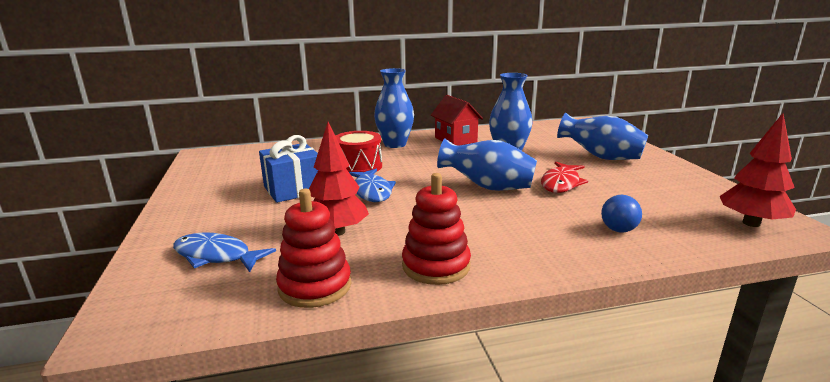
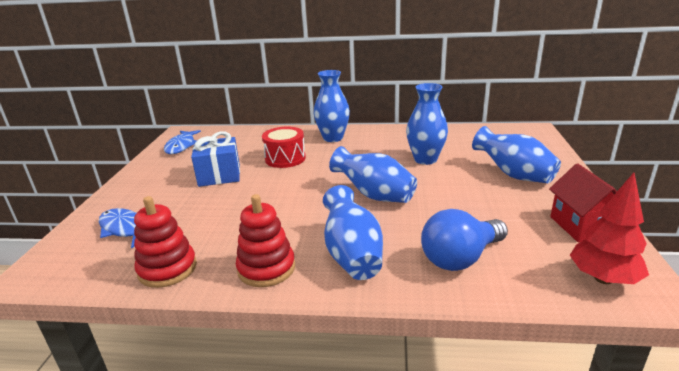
camera: 20 degrees right, 5 degrees up
red tree [309,122,369,236] -> none
blue fish [349,169,396,202] -> blue fish moved to [164,130,201,154]
red house [431,95,483,146] -> red house moved to [549,164,617,243]
red fish [541,162,588,193] -> none
blue light bulb [601,195,642,233] -> blue light bulb [421,209,508,271], size x1.65
none -> blue vase [323,185,383,280]

